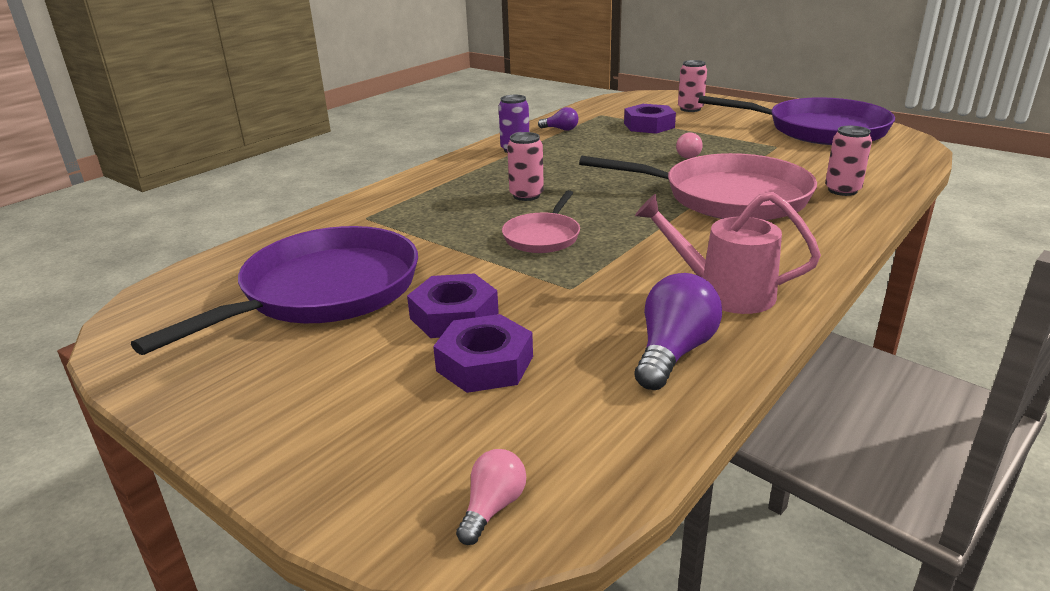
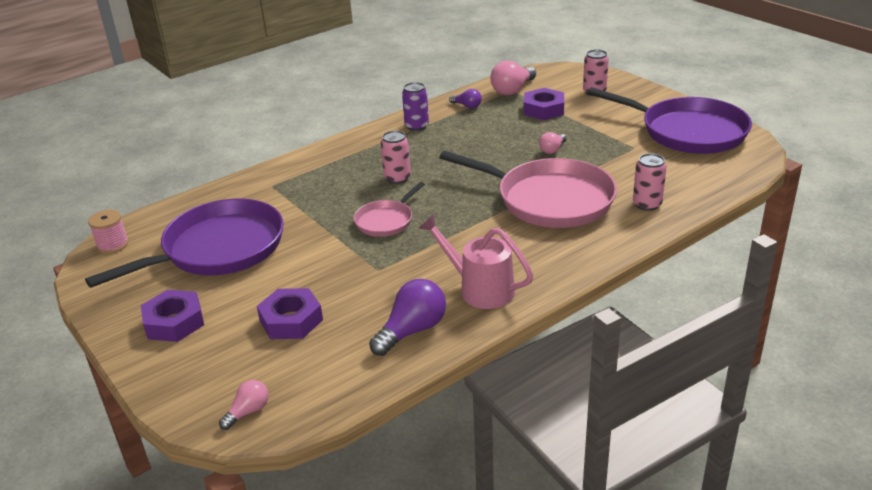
camera: 15 degrees right, 5 degrees up
purple nut [407,273,499,338] -> purple nut moved to [141,290,204,342]
none -> pink spool [88,210,129,254]
none -> pink light bulb [490,60,536,95]

